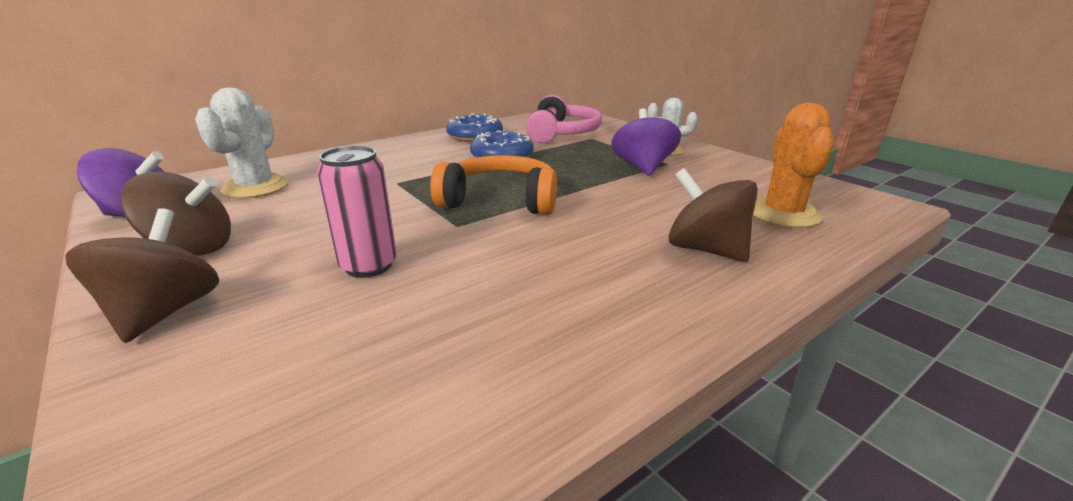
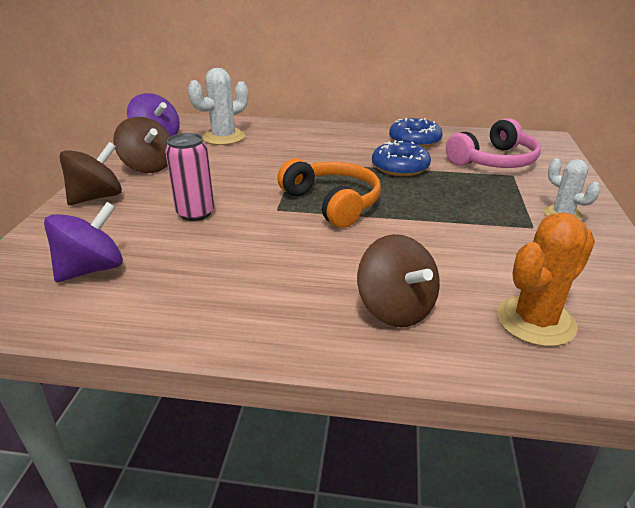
camera: 45 degrees right, 5 degrees up
purple spinning top [611,108,681,176] -> purple spinning top moved to [44,202,123,282]
brown spinning top [668,168,758,262] -> brown spinning top turned 150 degrees clockwise [357,234,440,327]

